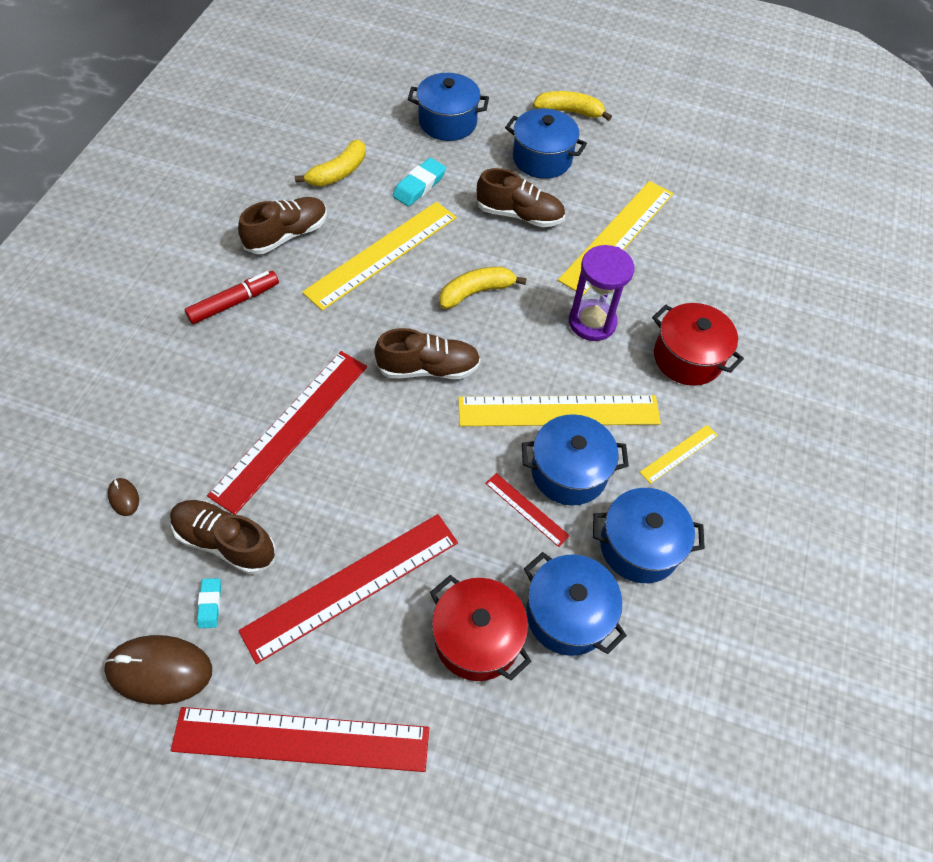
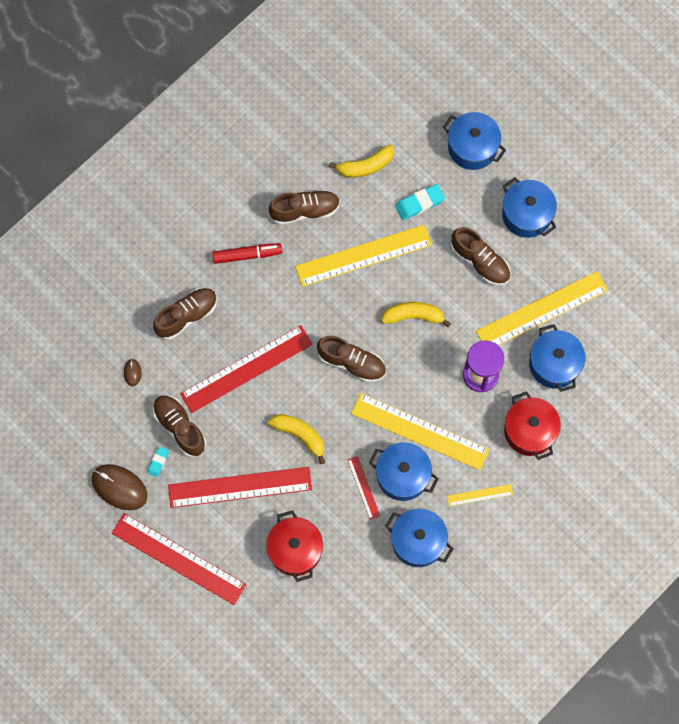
camera: 30 degrees right, 15 degrees up
blue pot [524,552,627,656] -> blue pot moved to [529,324,586,392]
yellow banana [533,91,612,121] -> yellow banana moved to [268,414,325,464]
none -> brown shoe [153,288,217,340]

